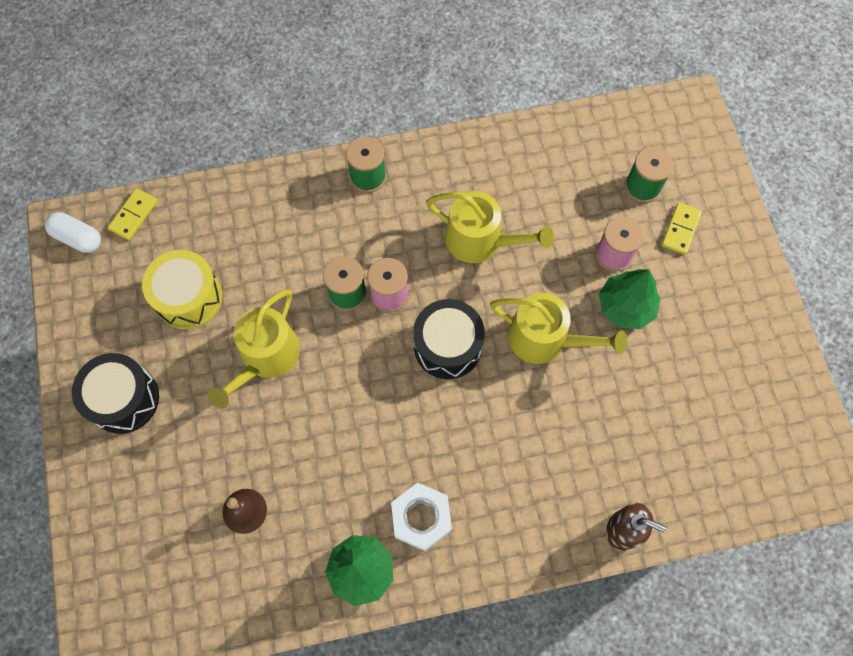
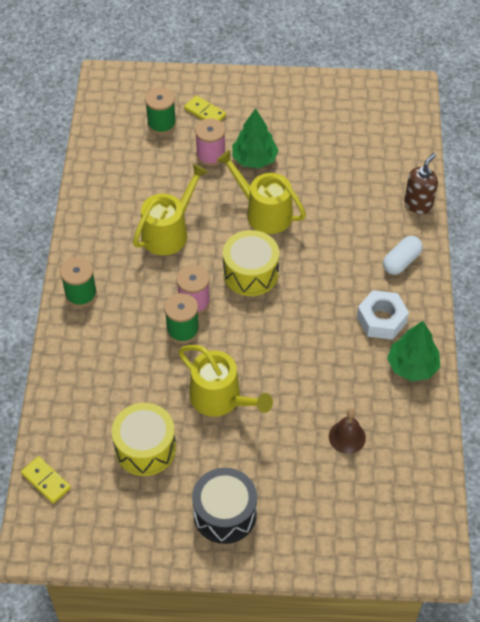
camera: 75 degrees left, 15 degrees down
white capsule [45,212,101,253] -> white capsule moved to [383,236,423,275]
black drum [413,299,485,379] -> yellow drum [223,230,279,296]
yellow watering can [490,293,627,364] -> yellow watering can turned 90 degrees counterclockwise [217,150,306,234]

